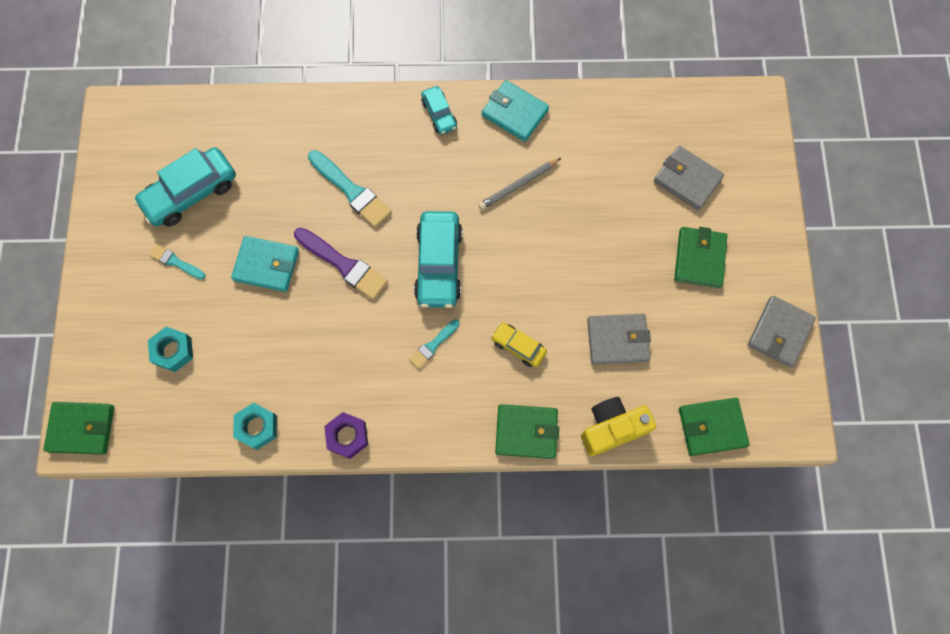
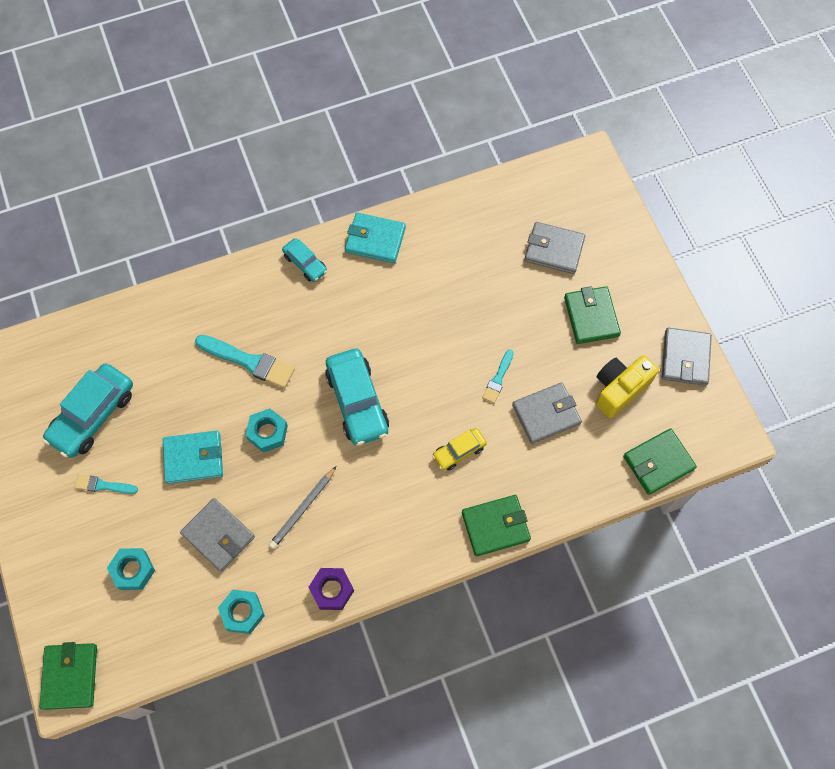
camera: 20 degrees left, 5 degrees down
green wallet [43,402,114,455] -> green wallet turned 75 degrees counterclockwise [40,642,97,710]
purple brush [294,228,388,300] -> turquoise nut [246,408,288,453]
turquoise brush [409,319,460,369] -> turquoise brush moved to [482,349,514,403]
grey pencil [478,158,561,210] -> grey pencil moved to [269,466,337,549]
yellow car [491,322,547,367] -> yellow car turned 45 degrees counterclockwise [432,428,487,471]
yellow camera [581,397,656,456] -> yellow camera moved to [596,355,659,418]
none -> grey wallet [180,498,255,572]

